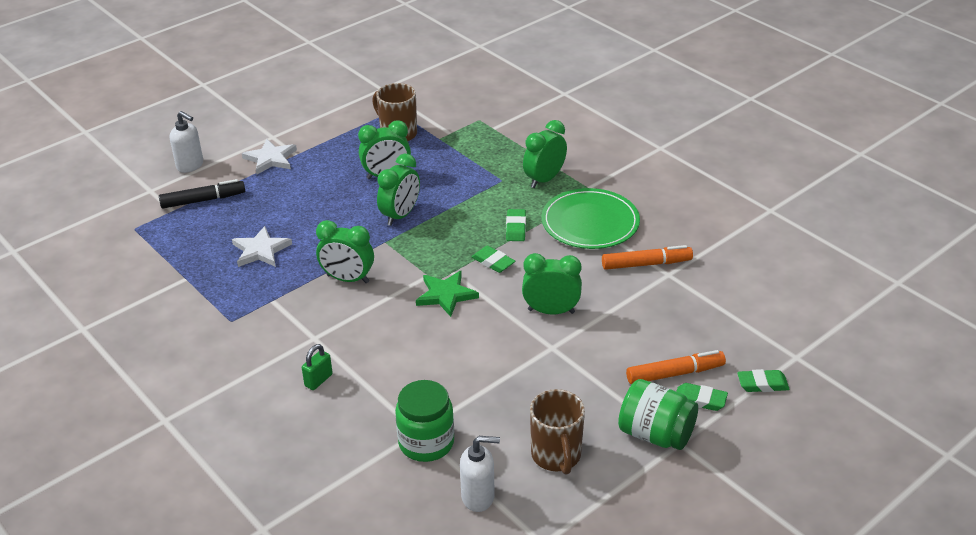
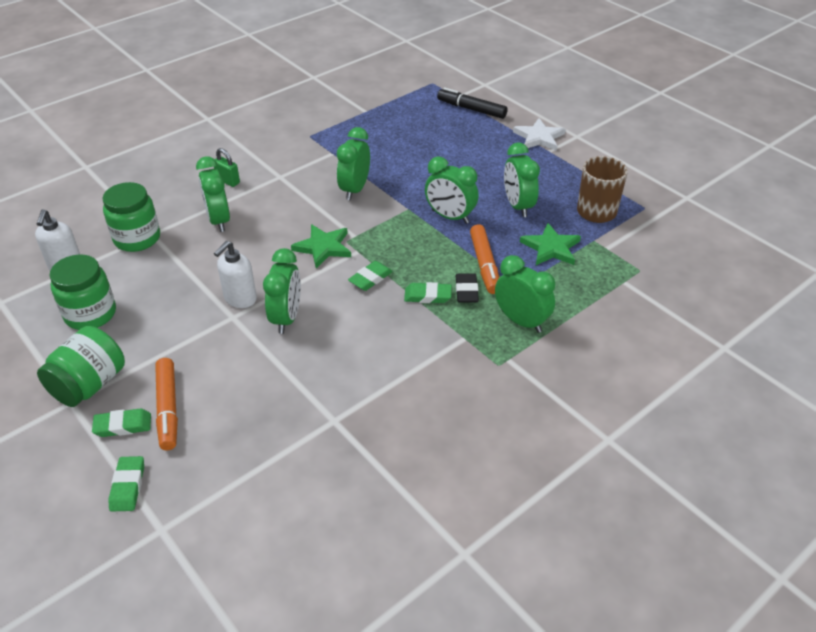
camera: 90 degrees right, 5 degrees up
black marker [159,179,245,208] -> black marker turned 135 degrees clockwise [437,87,508,119]
white soap dispenser [170,111,203,173] -> white soap dispenser moved to [214,241,257,308]
white star [232,226,292,267] -> none
brown mug [530,389,585,475] -> green jar [50,255,116,330]
green plate [541,188,640,249] -> none
orange marker [602,245,693,270] -> orange marker moved to [470,224,499,294]
green eraser [676,383,728,411] -> green eraser turned 60 degrees clockwise [92,408,151,437]
none -> green clock [196,156,230,232]
none -> black eraser [456,273,479,303]
none -> green star [520,223,581,265]

